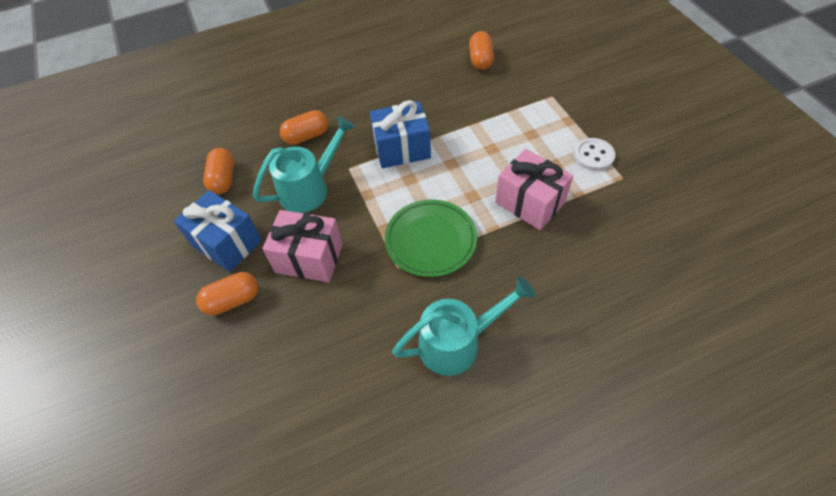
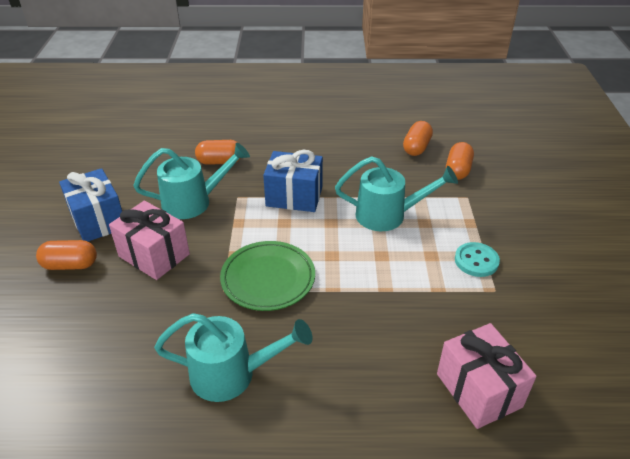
camera: 20 degrees right, 15 degrees down
orange capsule [203,148,234,194] -> orange capsule moved to [446,142,474,180]
pink gift [495,149,573,230] -> pink gift moved to [437,323,537,429]
white button [574,138,615,171] -> turquoise button [455,242,500,277]
none -> turquoise watering can [335,156,458,231]

